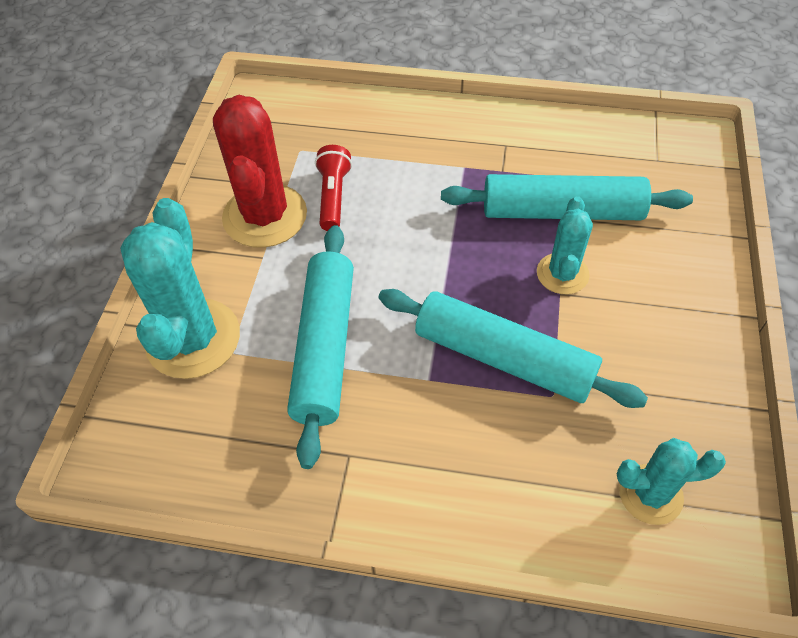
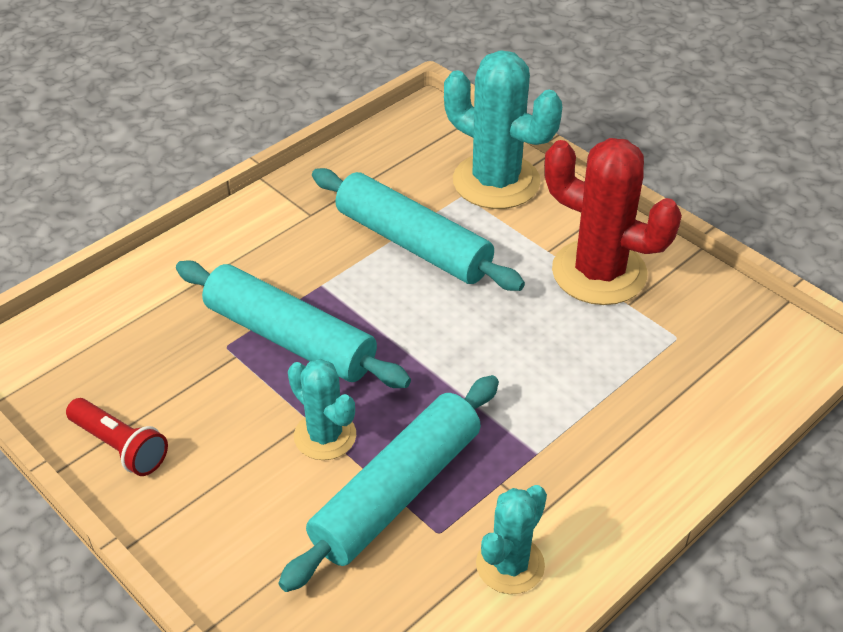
camera: 125 degrees right, 10 degrees down
red flashlight [315,145,352,231] -> red flashlight moved to [66,398,168,476]
turquoise rolling pin [378,289,648,408] -> turquoise rolling pin turned 60 degrees clockwise [176,261,411,388]
turquoise cactus [617,438,726,525] -> turquoise cactus moved to [476,485,547,594]

